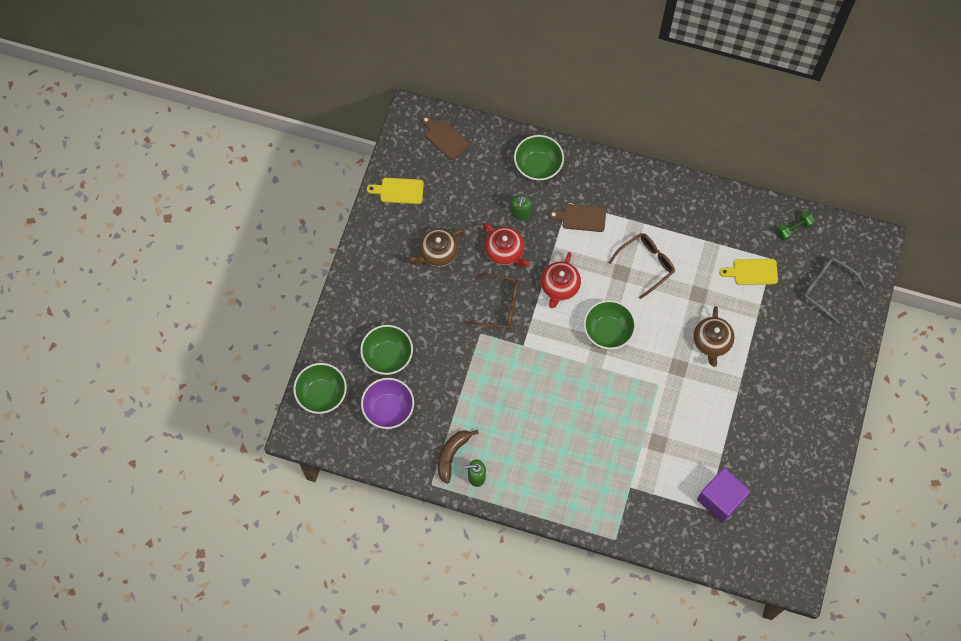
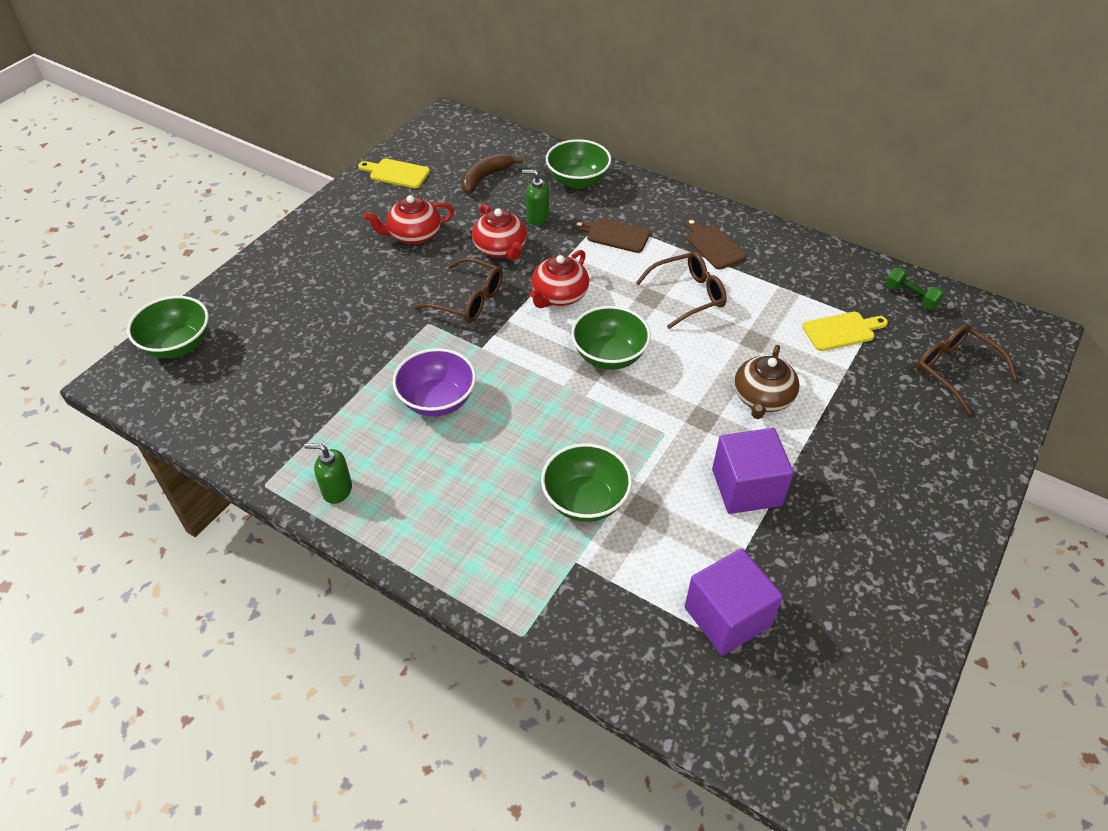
camera: 15 degrees right, 20 degrees down
green bowl [360,325,413,375] -> green bowl moved to [541,443,632,522]
purple bowl [361,378,414,429] -> purple bowl moved to [393,348,476,417]
brown teapot [408,228,465,267] -> red teapot [364,195,454,244]
brown cutting board [421,116,469,160] -> brown cutting board moved to [685,218,746,269]
brown banana [438,430,479,484] -> brown banana moved to [461,153,523,194]
green soap dispenser [511,195,532,220] -> green soap dispenser turned 75 degrees clockwise [522,170,549,225]
yellow cutting board [719,259,778,285] -> yellow cutting board turned 150 degrees clockwise [802,312,888,351]
green dumbbell [776,211,815,241] -> green dumbbell turned 60 degrees clockwise [885,267,945,310]
grey glasses [803,257,866,324] -> brown glasses [917,324,1017,414]
none -> purple cube [712,428,794,514]

